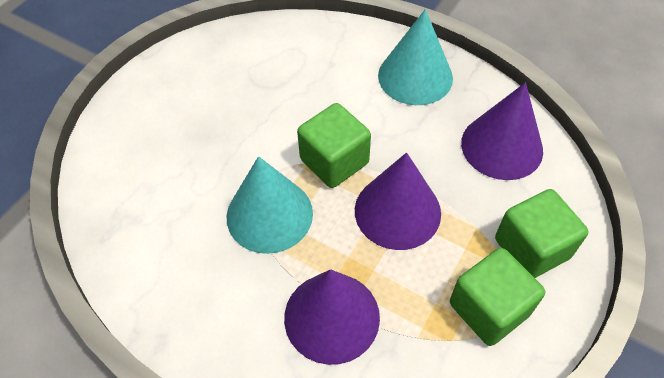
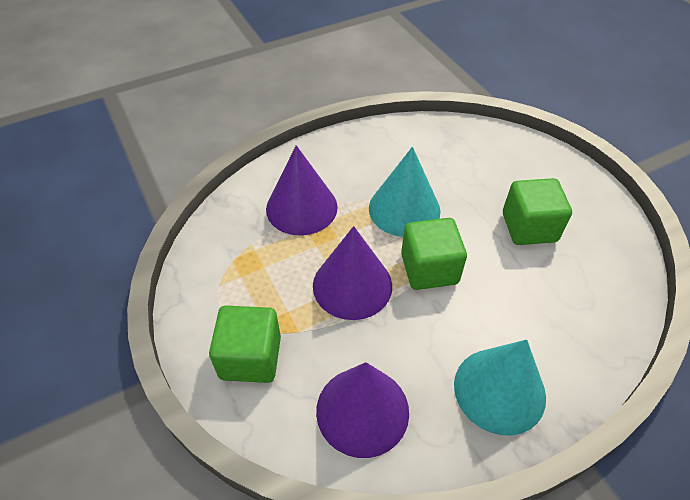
camera: 120 degrees right, 5 degrees down
green cube [450,248,545,346] -> green cube moved to [503,178,572,245]

